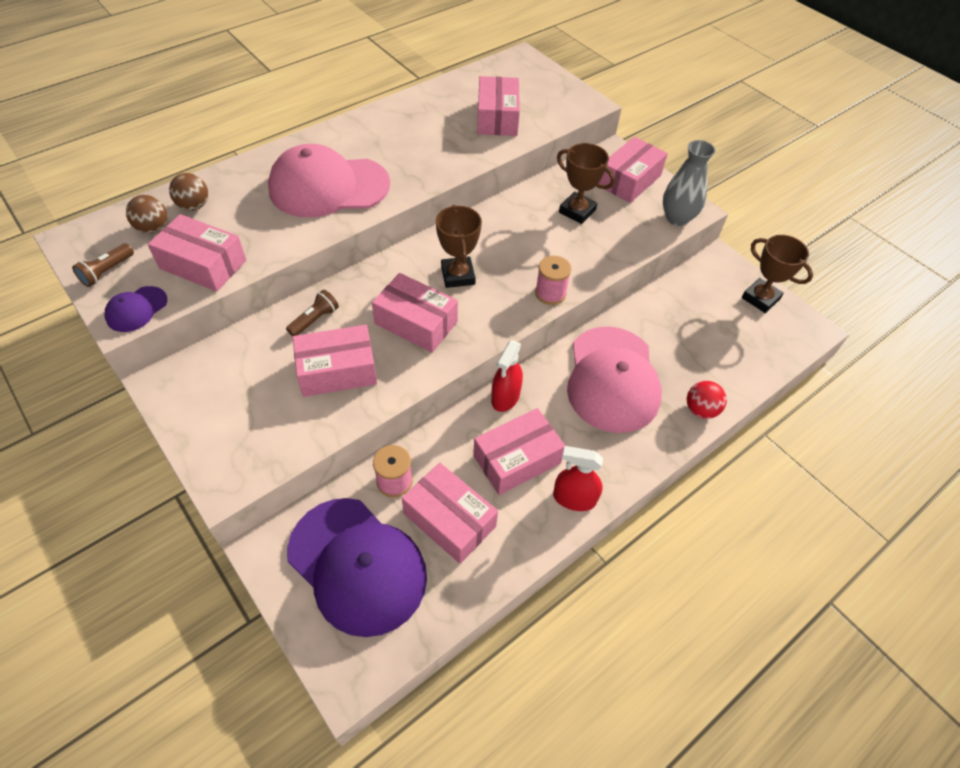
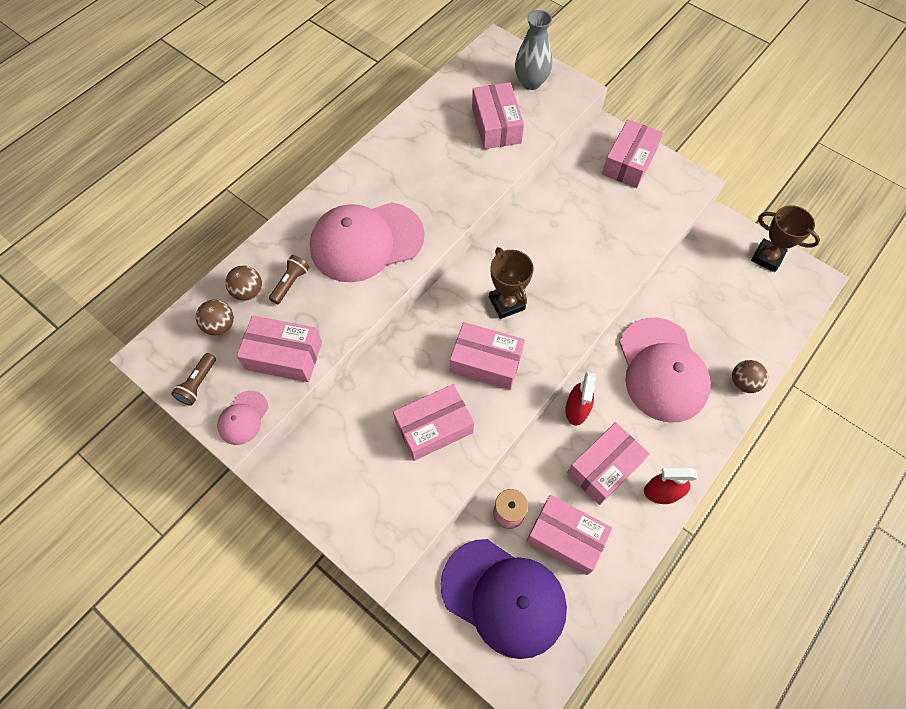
camera: 10 degrees left, 10 degrees up
purple cap [105,286,167,332] -> pink cap [217,391,268,445]
brown flashlight [286,290,339,336] -> brown flashlight moved to [269,255,309,304]
pink spool [535,256,571,305] -> none
brown trophy [557,143,615,224] -> none
grey vase [663,140,715,226] -> grey vase moved to [515,10,552,90]
red ball [687,381,727,419] -> brown ball [732,360,768,393]

